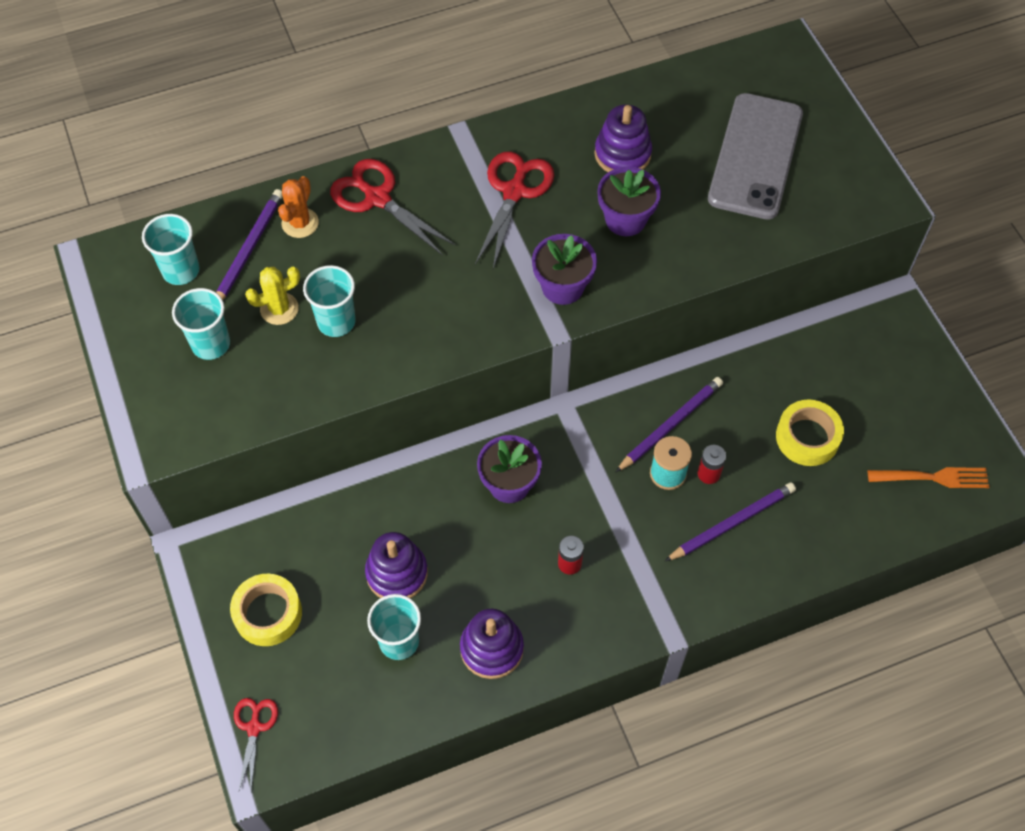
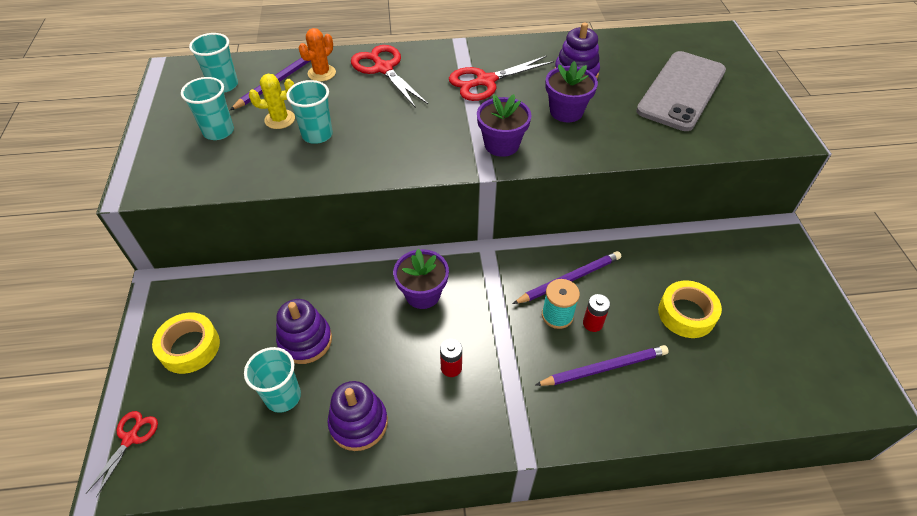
camera: 15 degrees right, 10 degrees down
red scissors [475,151,554,269] -> red scissors turned 150 degrees counterclockwise [449,56,554,101]
orange fork [868,467,989,488] -> none

